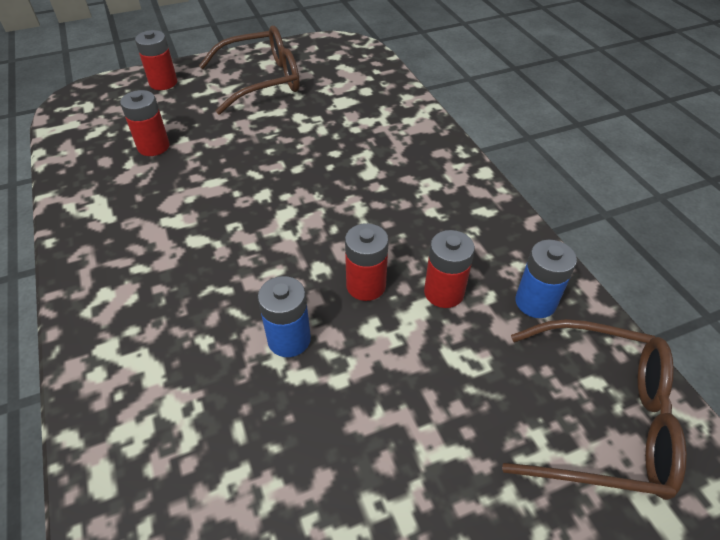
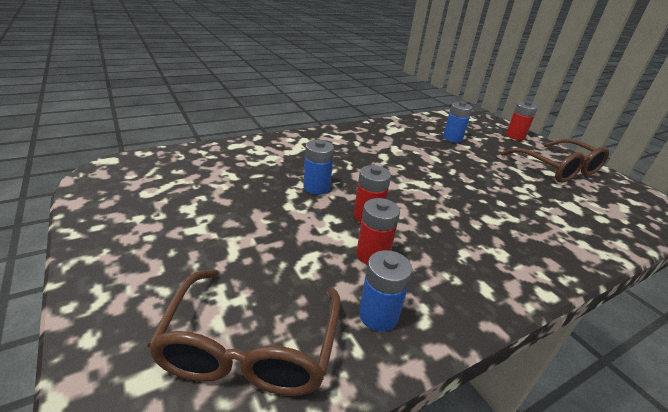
camera: 80 degrees right, 15 degrees down
red battery [120,90,170,156] -> blue battery [443,101,473,142]

